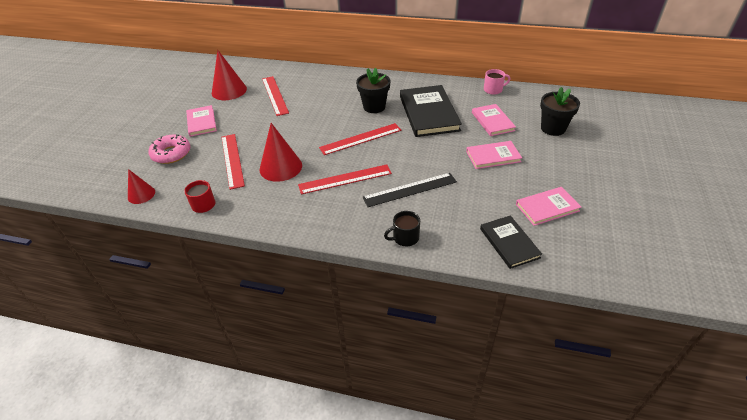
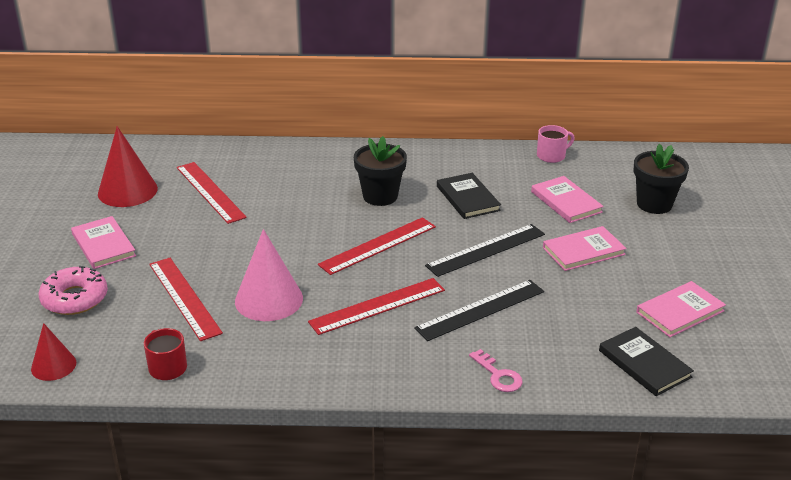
camera: 15 degrees left, 10 degrees down
red cone [259,123,302,182] -> pink cone [235,229,303,321]
black mug [384,211,420,246] -> pink key [469,349,523,392]
black book [400,85,462,137] -> black book [437,173,501,219], size x0.58
none -> black ruler [425,224,545,277]

